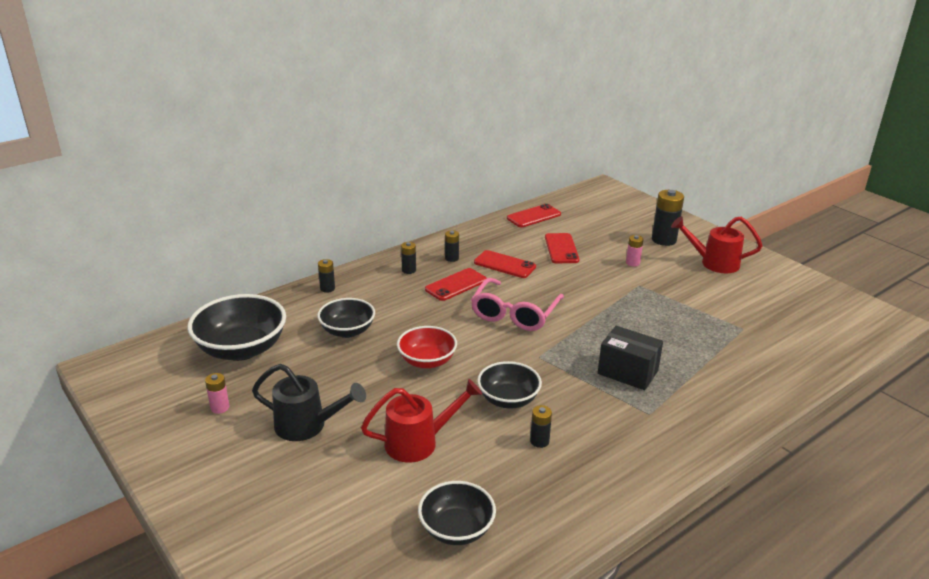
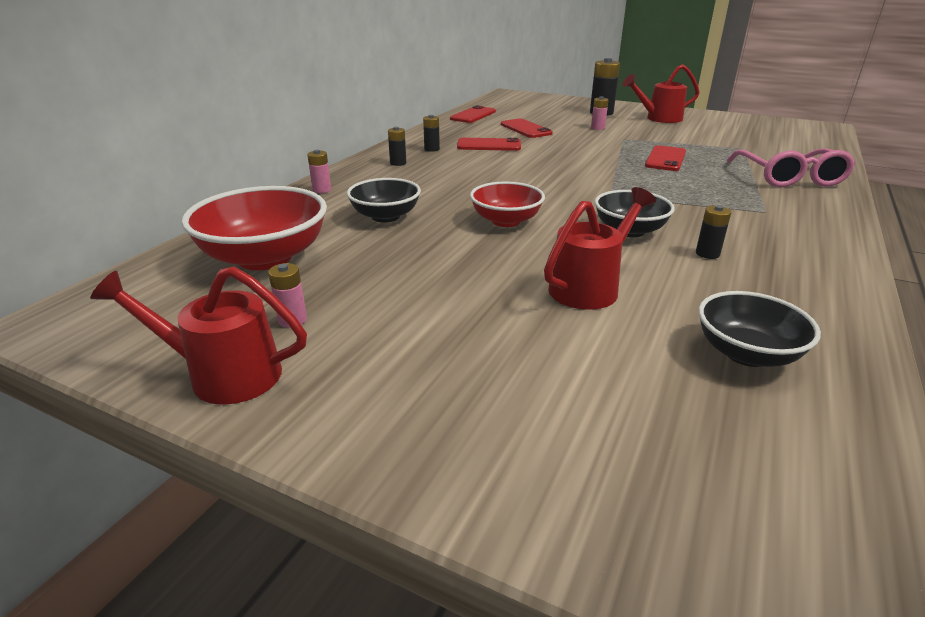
camera: 25 degrees left, 0 degrees up
black bowl [188,294,286,361] -> red bowl [181,186,327,270]
black watering can [252,364,366,441] -> none
black battery [318,259,335,293] -> pink battery [307,150,331,193]
red phone [425,268,486,301] -> red phone moved to [645,145,686,171]
pink glasses [471,278,564,331] -> pink glasses moved to [727,148,856,187]
black box [598,326,663,390] -> none
none -> red watering can [90,266,307,405]

